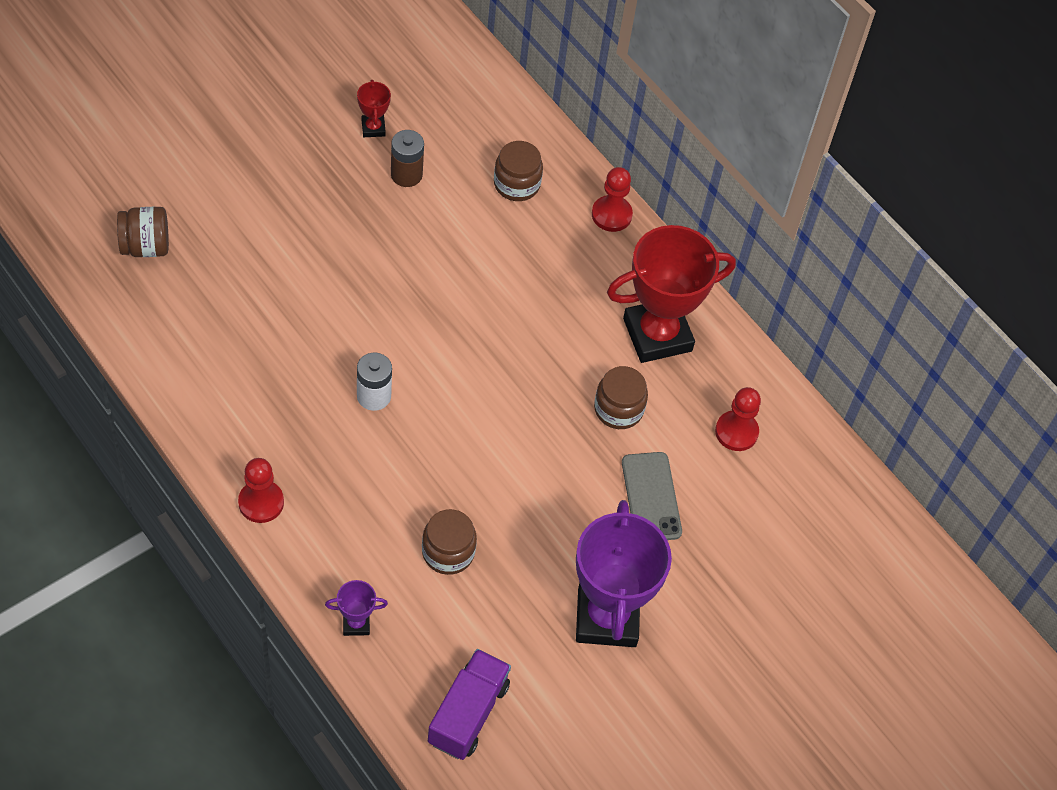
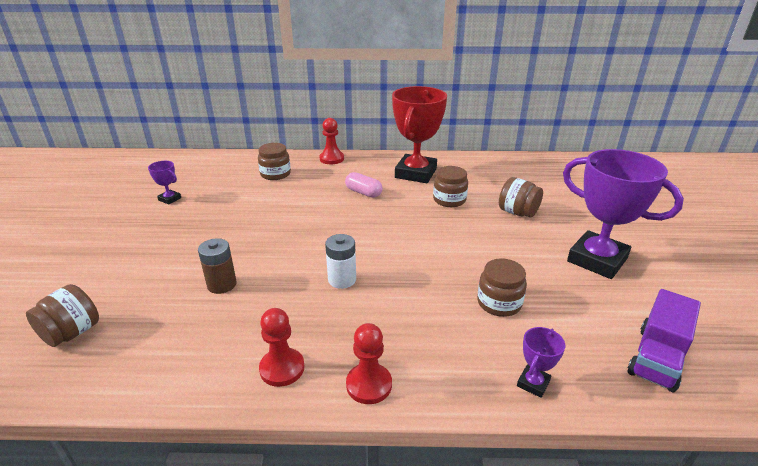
camera: 45 degrees left, 25 degrees down
red trophy [357,80,391,137] -> purple trophy [148,161,181,204]
brown battery [391,130,424,187] -> brown battery moved to [198,238,237,294]
purple truck [428,649,511,760] -> purple truck turned 120 degrees counterclockwise [628,289,701,393]
grey phone [622,452,682,540] -> brown jar [499,177,543,218]
red pawn [715,387,761,451] -> red pawn moved to [259,308,305,387]
none -> pink capsule [345,172,382,198]

